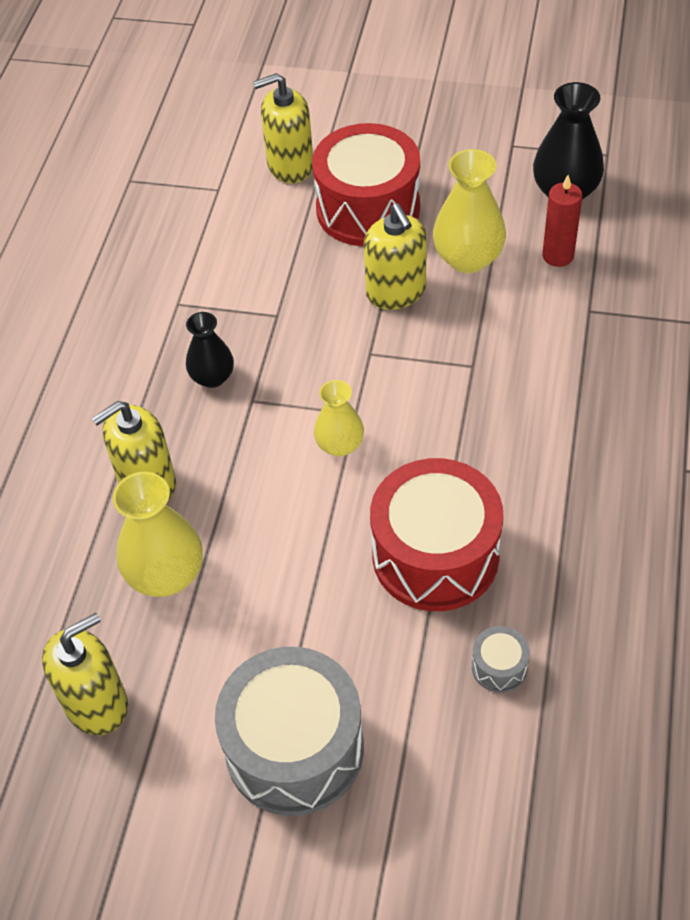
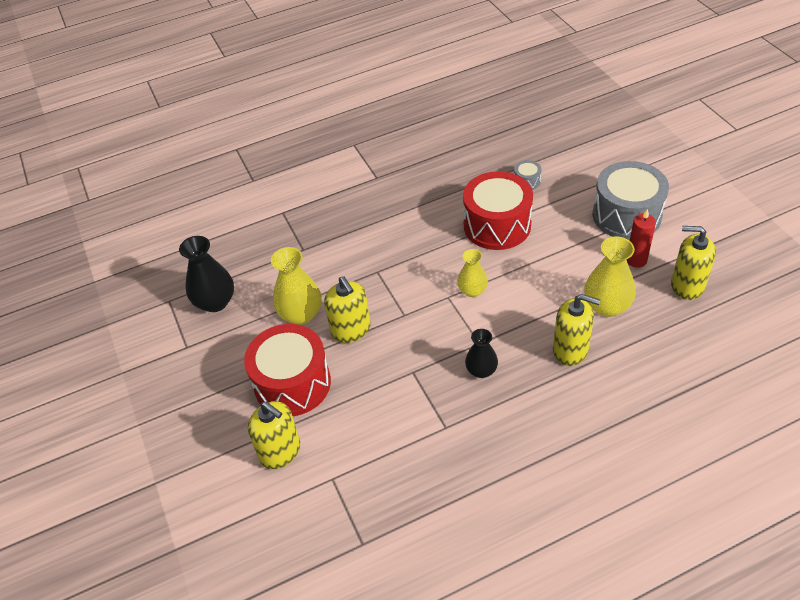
camera: 125 degrees left, 5 degrees down
yellow soap dispenser [364,203,427,310] -> yellow soap dispenser turned 120 degrees clockwise [324,276,371,343]
red candle [542,175,582,267] -> red candle moved to [627,209,656,268]

